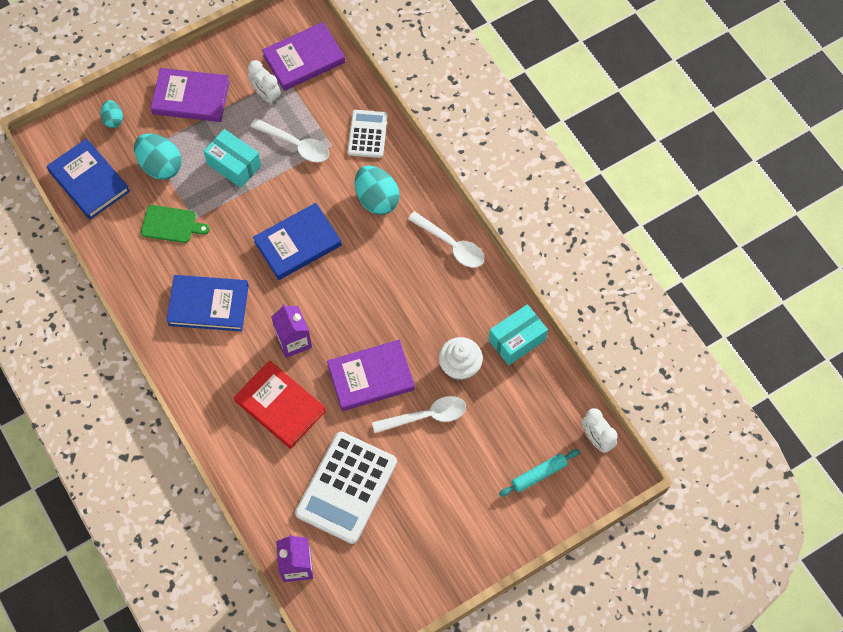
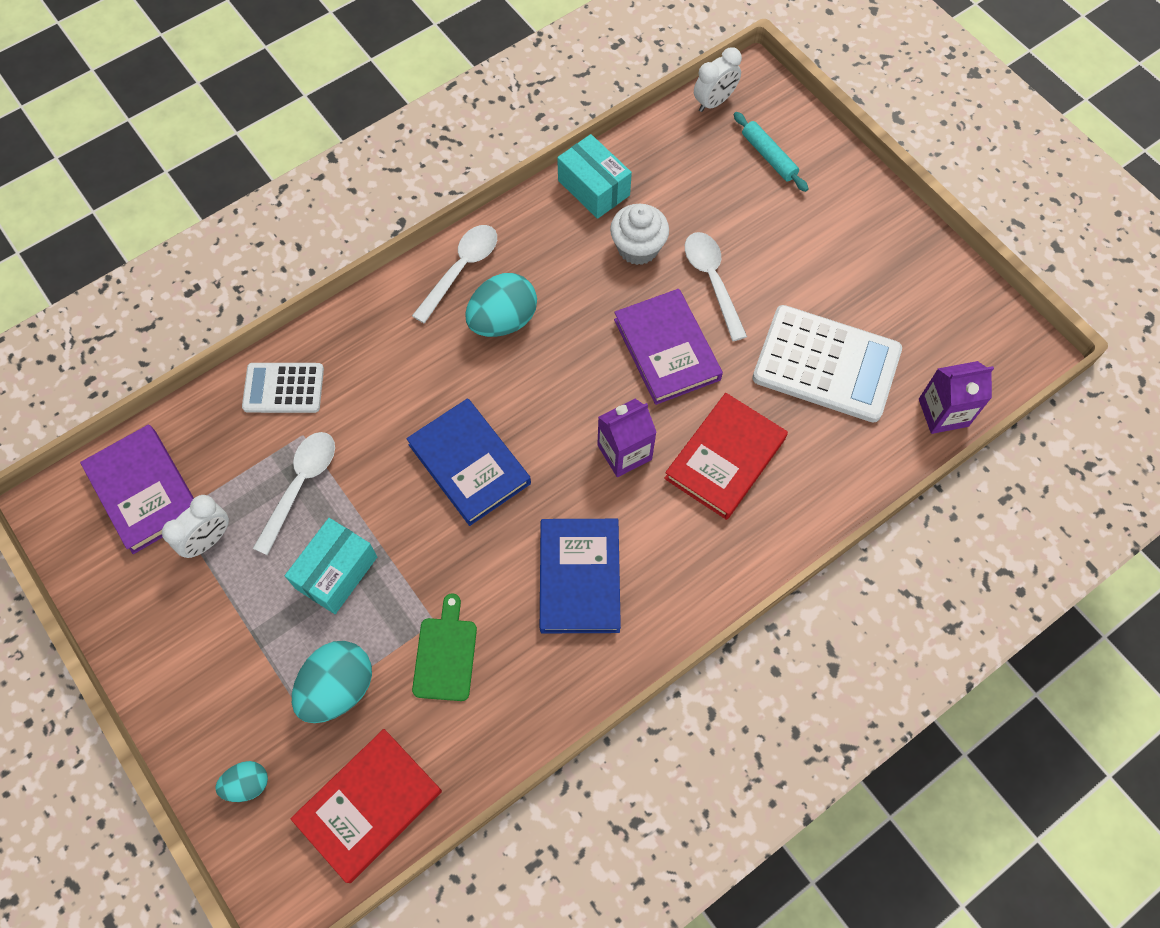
camera: 95 degrees left, 0 degrees up
blue book [47,138,130,220] -> red book [291,729,442,883]
purple book [151,68,230,122] -> none
turquoise egg [355,166,400,215] -> turquoise egg moved to [465,273,537,337]

